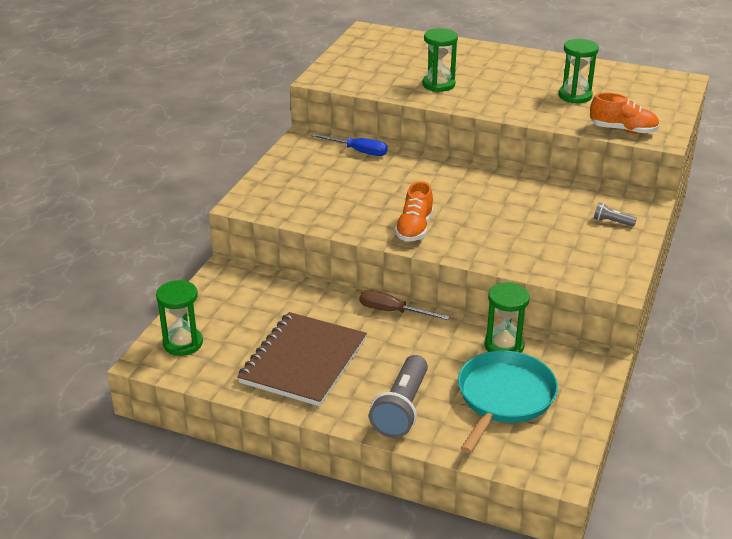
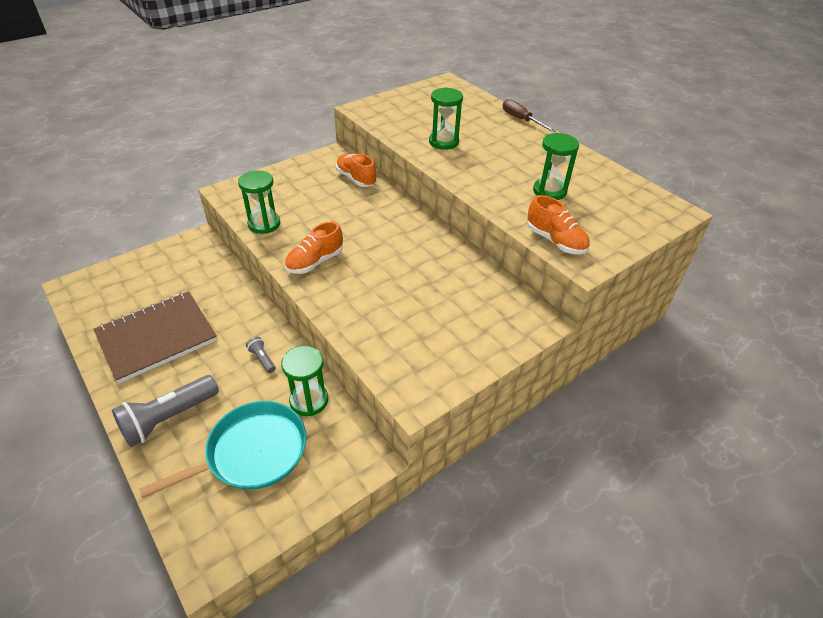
camera: 30 degrees right, 10 degrees up
green hourglass [156,280,203,356] -> green hourglass moved to [238,170,280,234]
blue screwdriver [311,133,388,156] -> orange shoe [336,154,376,187]
brown screwdriver [359,290,450,320] -> brown screwdriver moved to [503,99,556,132]
grey flashlight [594,203,637,227] -> grey flashlight moved to [246,337,275,373]

